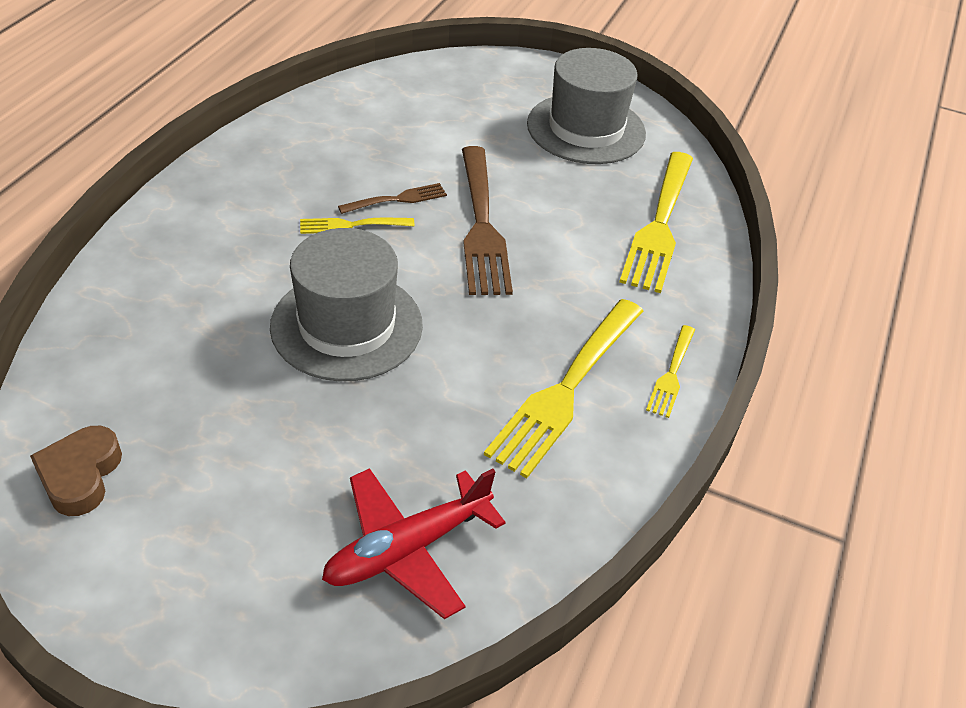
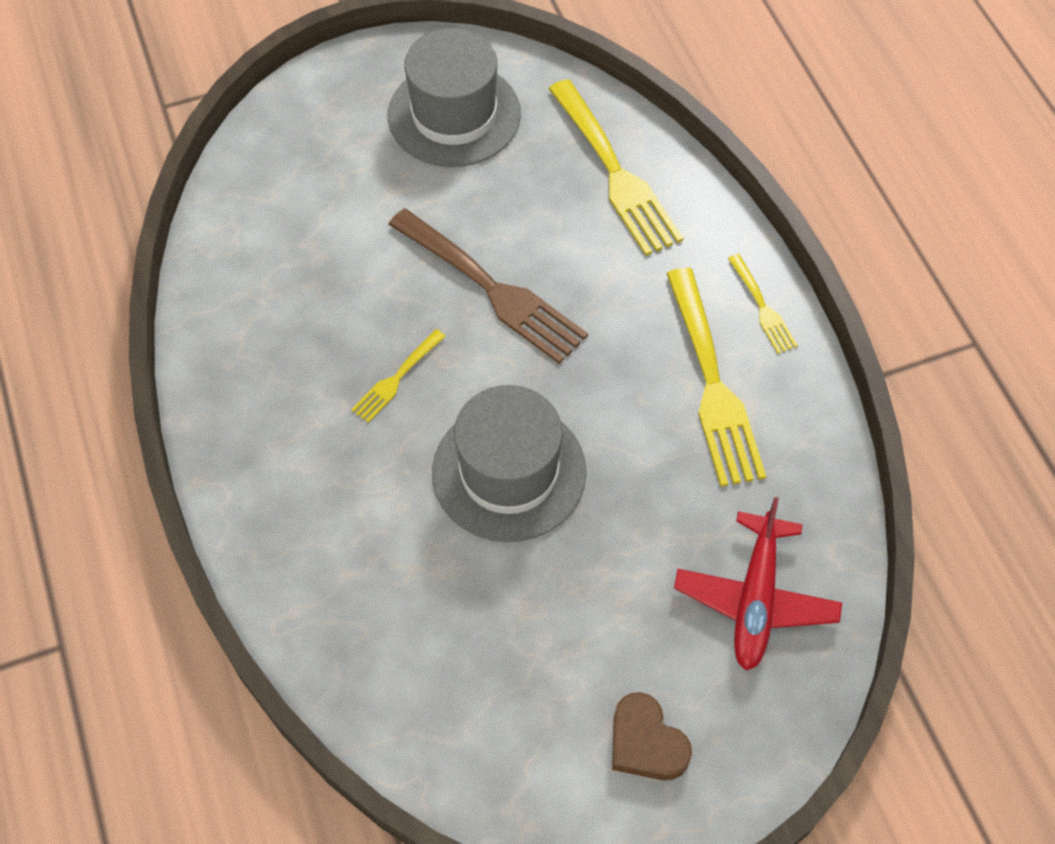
camera: 40 degrees left, 15 degrees up
brown heart [30,426,122,516] -> brown heart moved to [612,692,692,780]
brown fork [338,183,447,214] -> none

